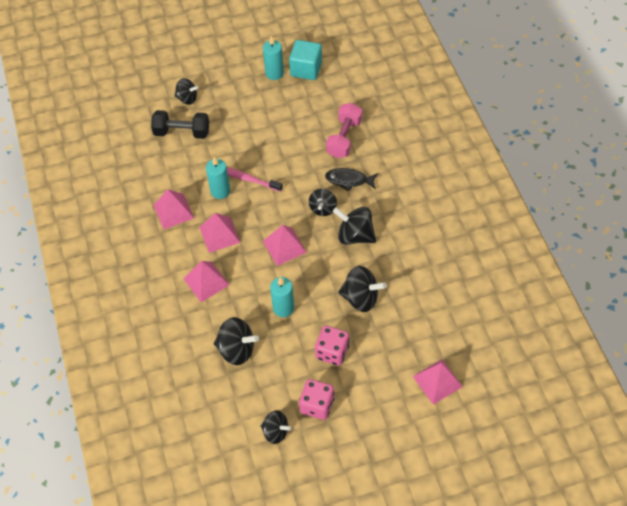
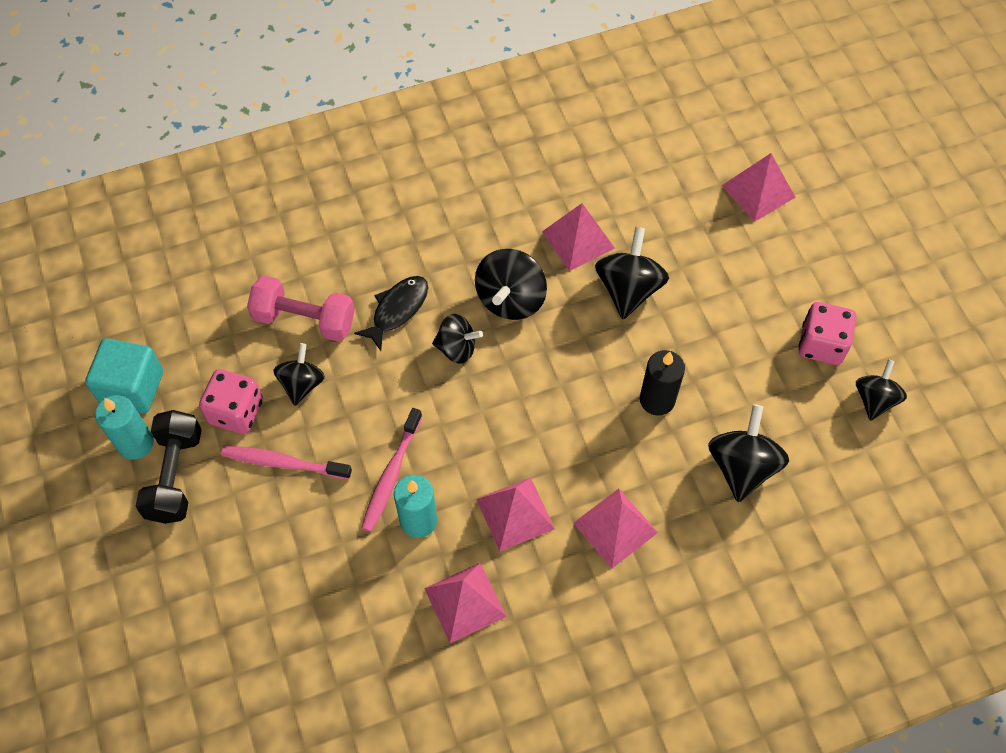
camera: 95 degrees left, 5 degrees up
black dumbbell [151,110,209,139] -> black dumbbell moved to [136,410,202,524]
black spinning top [174,78,199,105] -> black spinning top moved to [273,343,325,406]
pink pyramid [263,225,307,266] -> pink pyramid moved to [542,203,615,271]
turquoise candle [270,277,294,317] -> black candle [640,350,685,416]
pink dice [315,325,349,366] -> pink dice moved to [199,369,263,434]
black fish [325,168,378,191] -> black fish turned 150 degrees counterclockwise [354,276,428,351]
none -> pink toothbrush [221,446,352,479]

